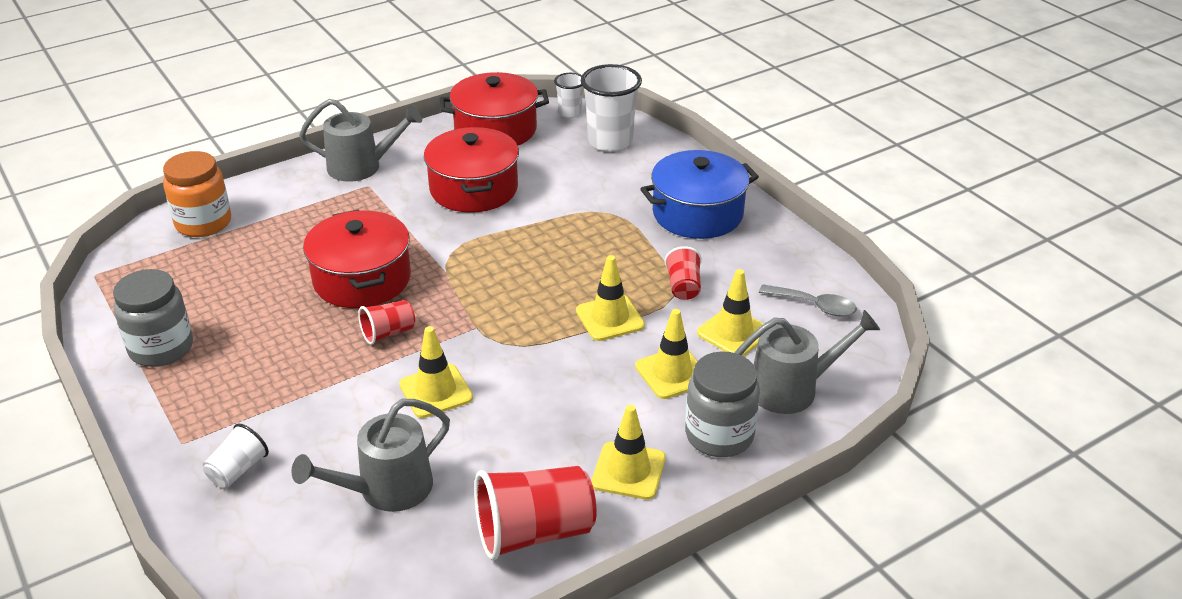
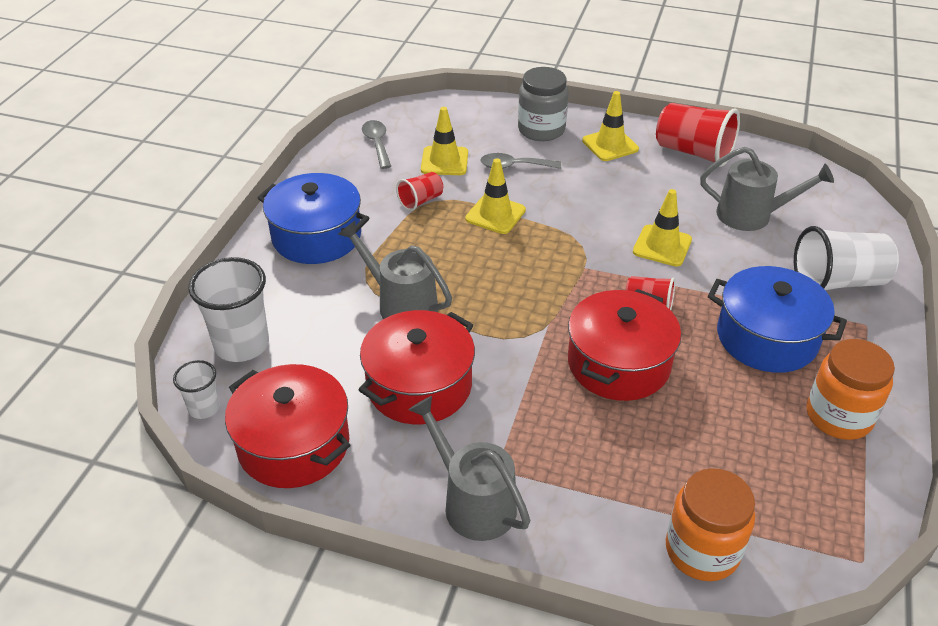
camera: 130 degrees left, 5 degrees up
grey jar [113,269,193,367] -> orange jar [807,339,895,440]
white cup [203,424,269,488] -> white cup [794,226,899,290], size x1.86
yellow traffic cone [635,309,698,399] -> grey spoon [481,153,561,169]
grey watering can [734,310,880,414] -> grey watering can moved to [338,221,452,319]
none -> blue pot [708,266,847,373]

